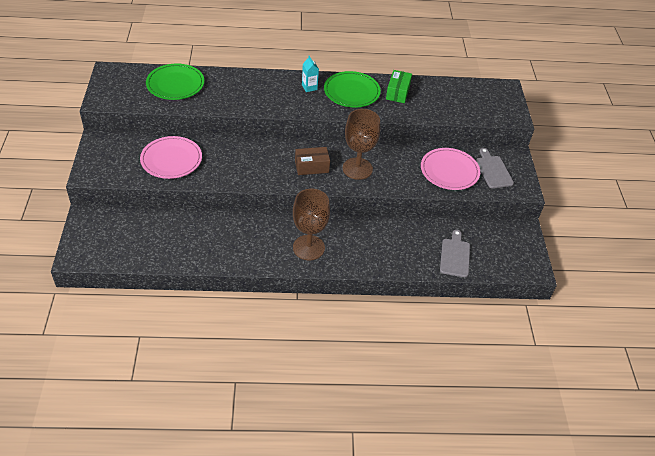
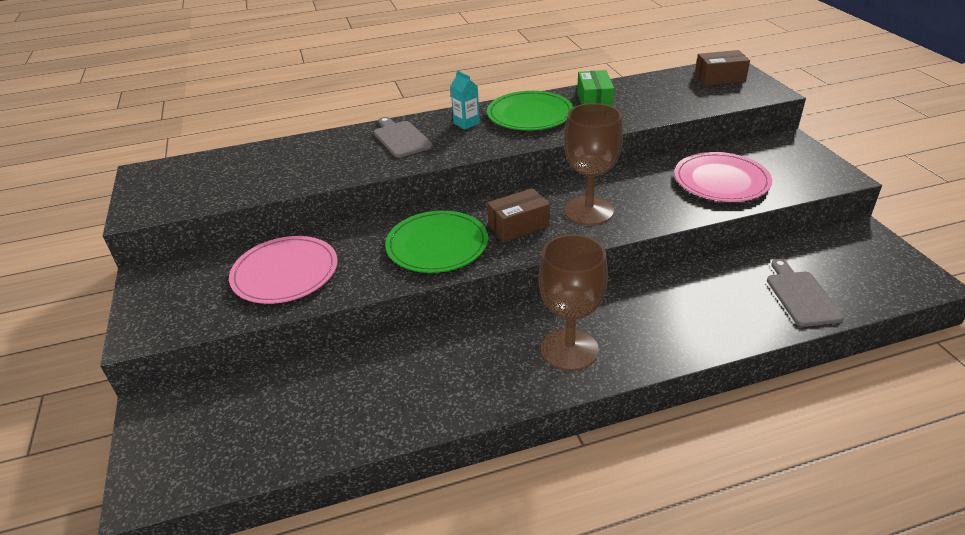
camera: 10 degrees left, 10 degrees down
green plate [146,63,204,100] -> green plate moved to [385,211,488,273]
grey cutting board [476,148,514,188] -> grey cutting board moved to [374,117,433,158]
none -> brown box [695,50,750,86]

